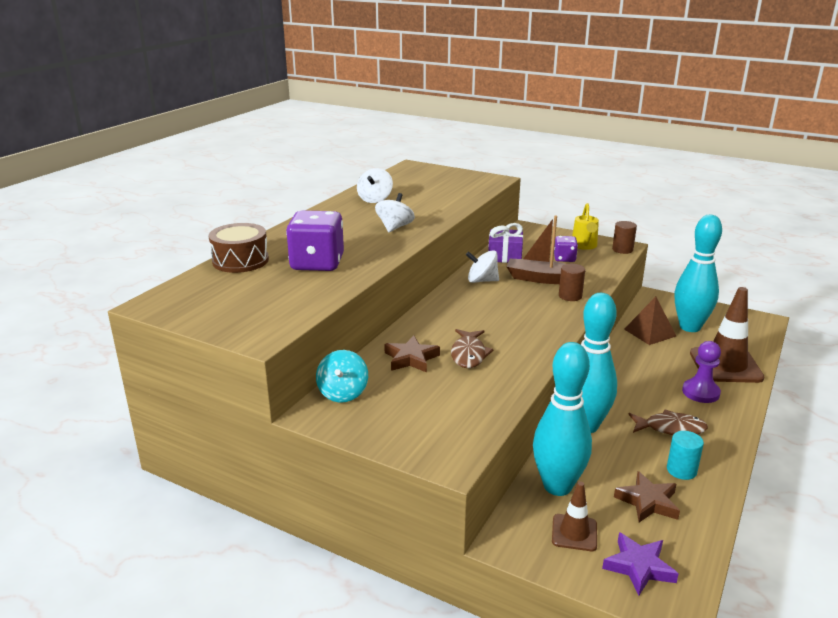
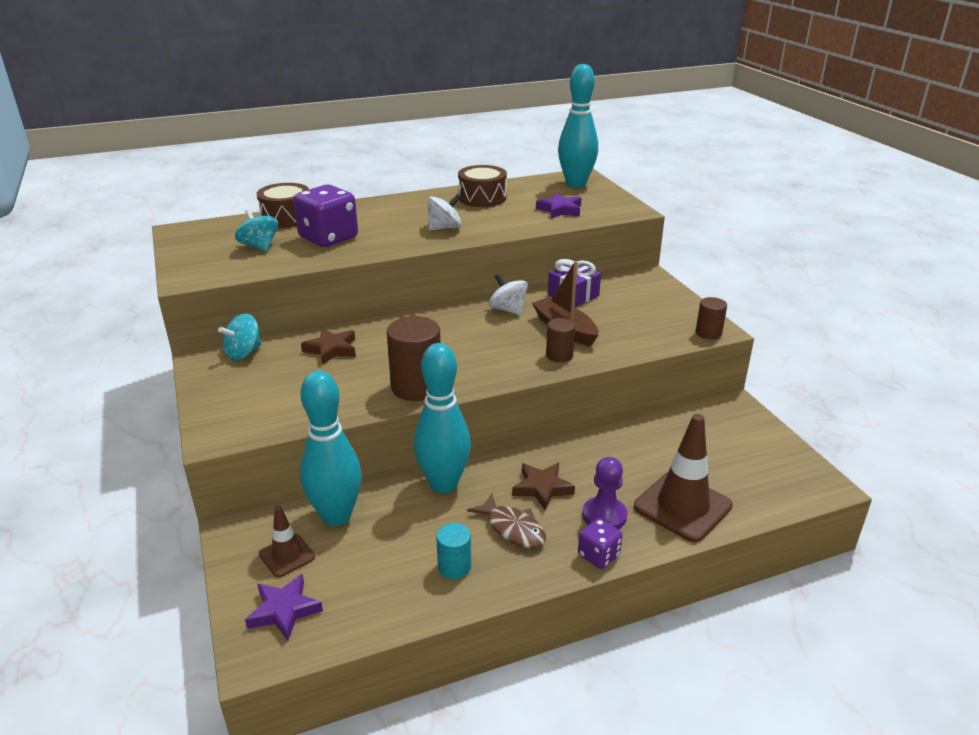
camera: 40 degrees right, 5 degrees up
white spinning top [357,168,393,203] -> brown drum [458,165,507,207]
brown fish [451,329,494,368] -> none
purple dice [554,236,578,262] -> purple dice moved to [578,518,623,569]
yellow watering can [572,203,599,250] -> none
brown star [614,471,680,522] -> brown star moved to [512,463,575,511]
brown pyramid [624,297,676,345] -> none
turquoise bowling pin [675,215,722,332] -> turquoise bowling pin moved to [558,64,598,188]
none -> turquoise spinning top [235,209,278,252]
none -> brown cylinder [387,316,441,401]
none -> purple star [536,193,581,219]

